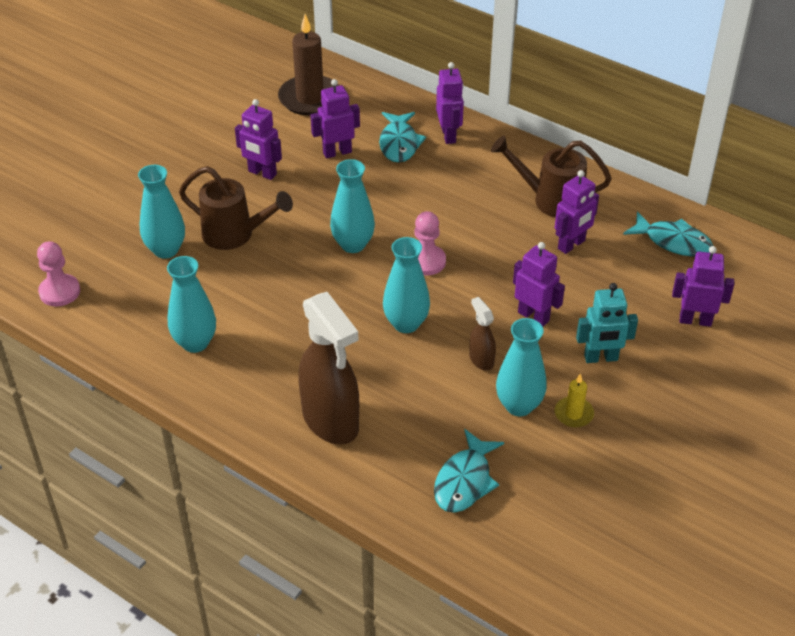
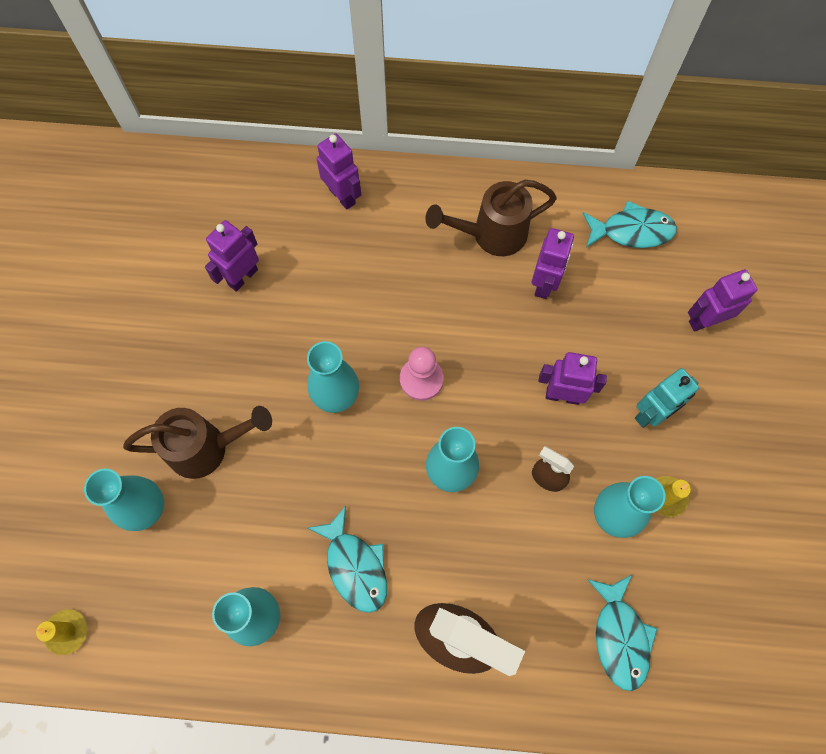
camera: 30 degrees left, 25 degrees up
pink pawn [37,241,80,307] -> yellow candle [36,609,87,655]
purple robot [235,99,282,180] -> none
brown candle [278,14,339,116] -> none
turquoise fish [379,112,426,163] -> turquoise fish moved to [308,506,387,613]

